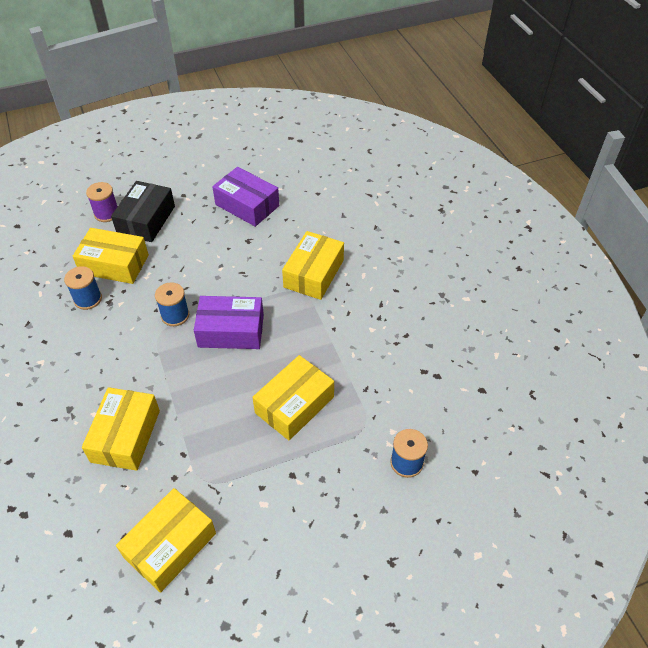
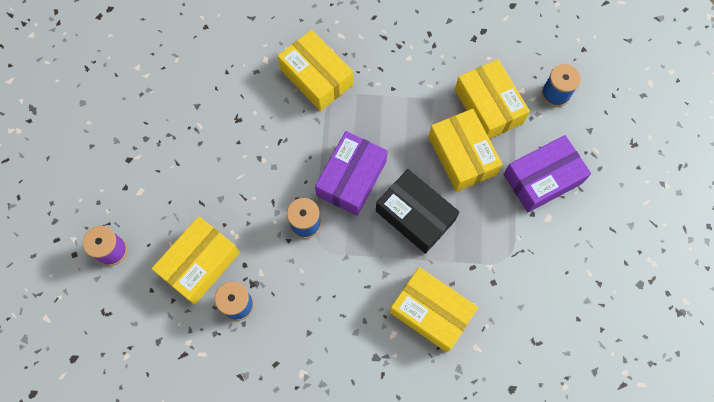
camera: 65 degrees left, 20 degrees up
black box [111,181,175,242] -> black box moved to [376,169,459,254]
yellow box [116,488,216,593] -> yellow box moved to [455,59,530,139]
purple box [212,167,279,227] -> purple box moved to [503,135,591,213]

